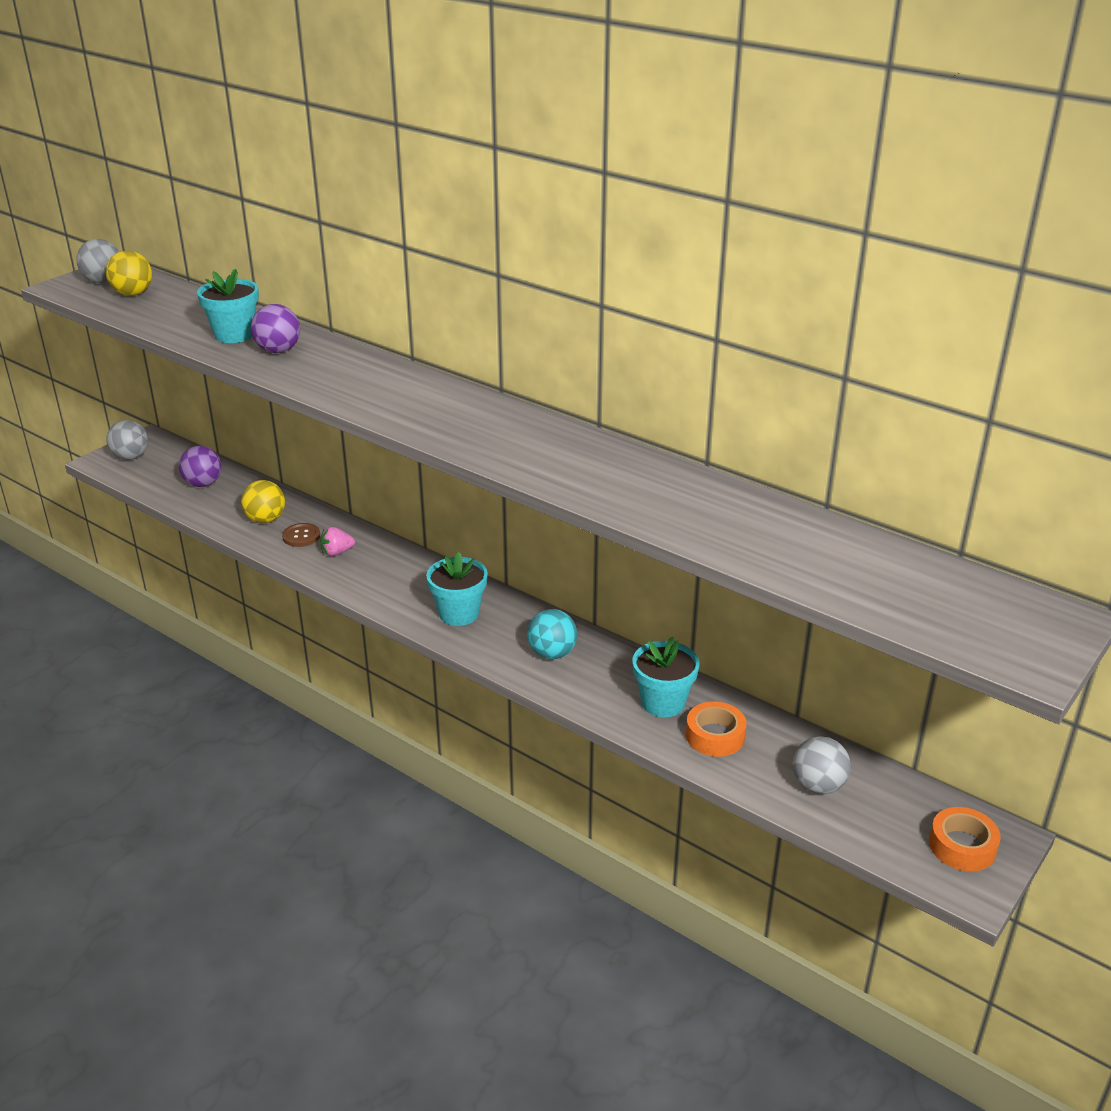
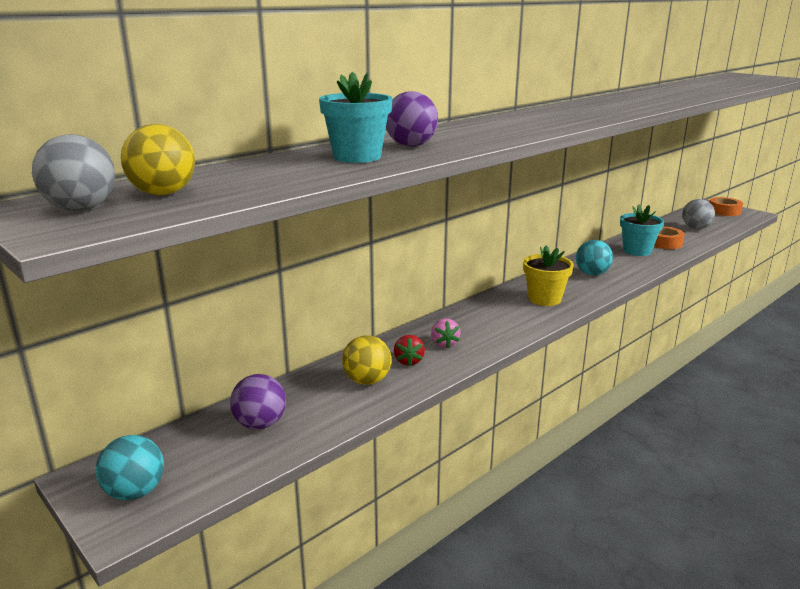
camera: 80 degrees left, 10 degrees down
grey ball [106,420,148,460] -> turquoise ball [96,435,164,500]
brown button [282,523,320,547] -> red strawberry [394,335,425,366]
turquoise flower pot [426,551,488,626] -> yellow flower pot [523,246,574,306]

